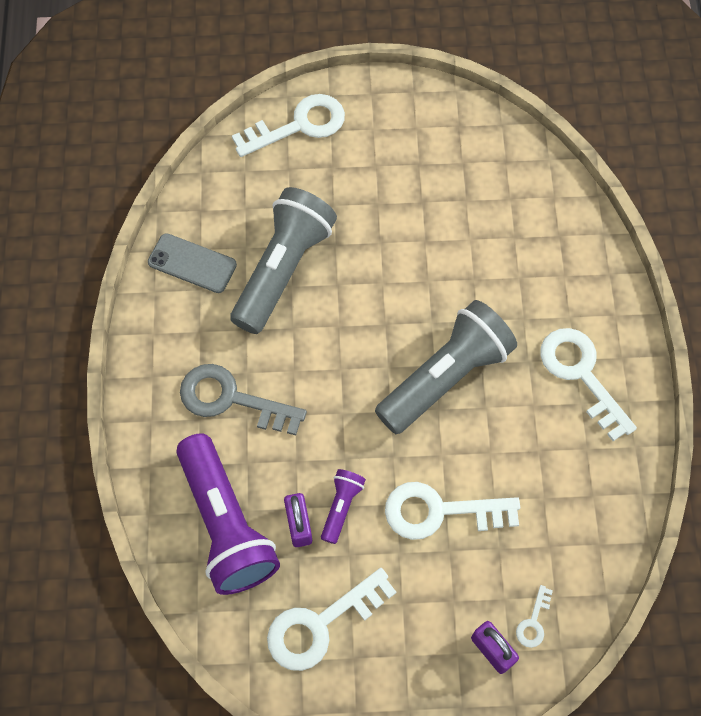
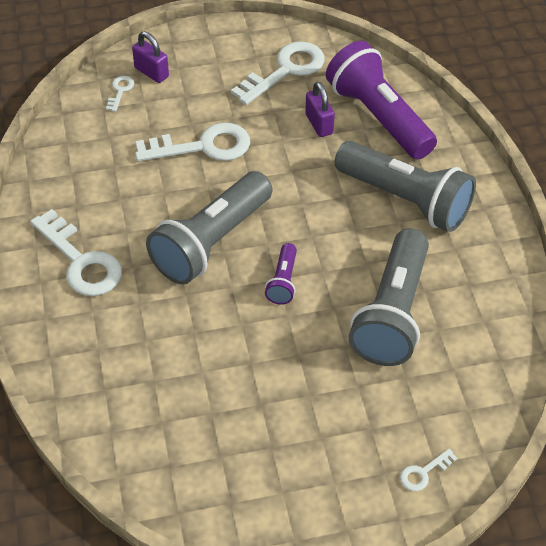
camera: 170 degrees right, 15 degrees down
grey phone [148,233,237,293] -> none
grey key [180,364,307,435] -> grey flashlight [335,141,476,232]
white key [232,94,345,157] -> white key [400,448,457,491], size x0.46
purple flashlight [321,469,366,544] -> purple flashlight moved to [265,243,297,305]

